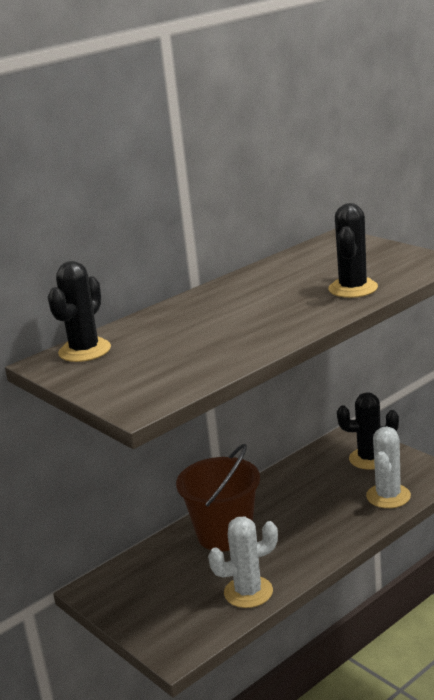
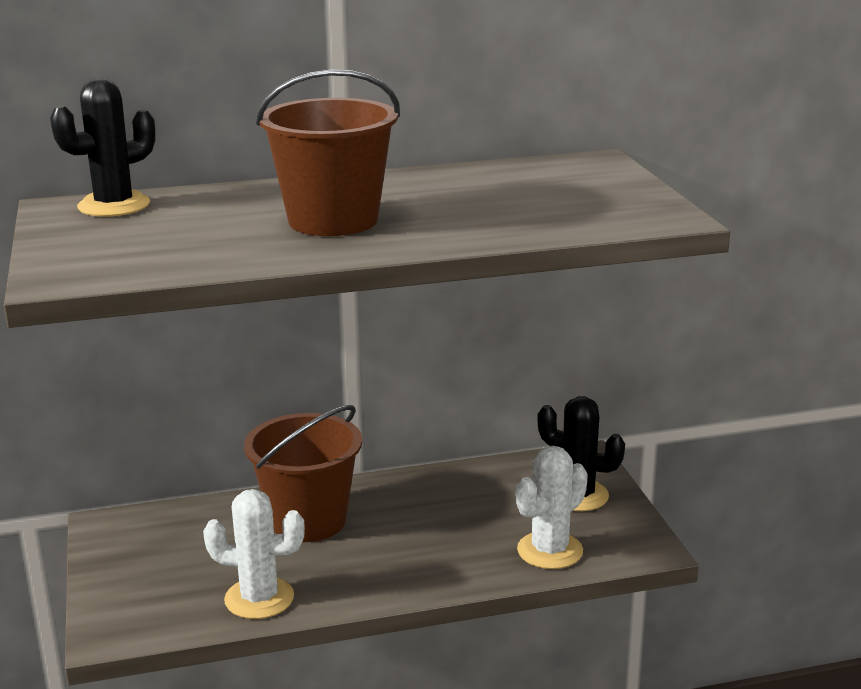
camera: 25 degrees right, 0 degrees up
black cactus [328,203,378,298] -> none
none -> brown bucket [256,70,400,236]

